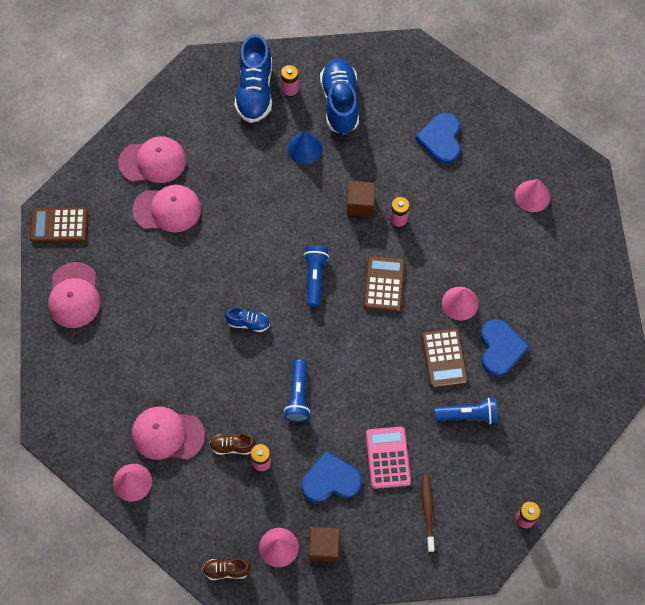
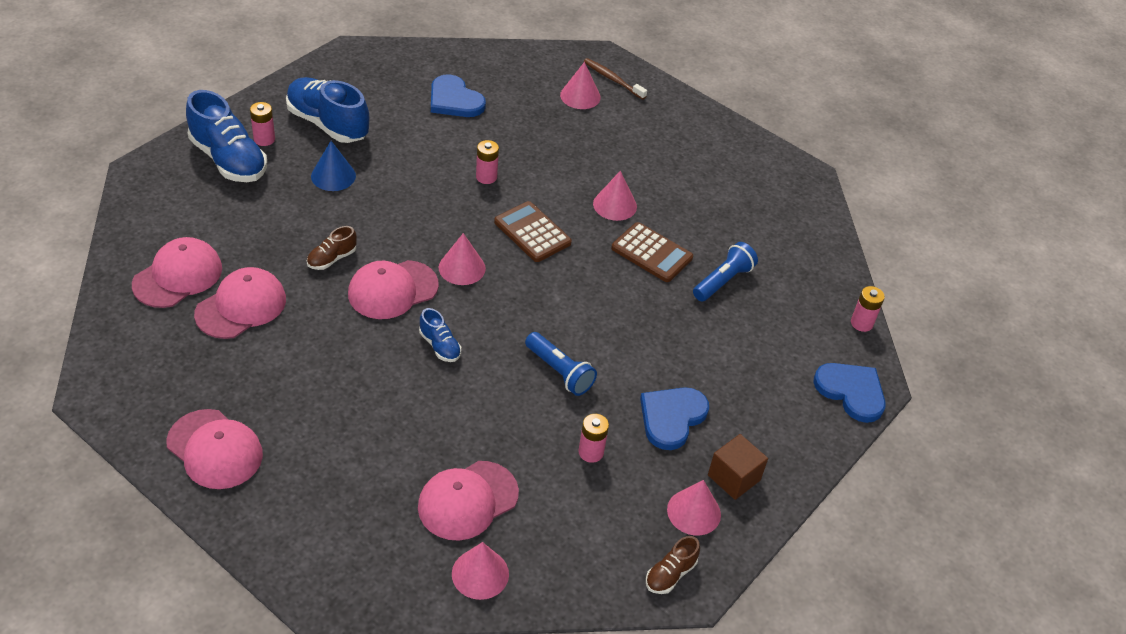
camera: 50 degrees left, 20 degrees down
brown calculator [30,207,88,243] -> none
brown shoe [209,434,256,455] -> brown shoe moved to [307,226,357,270]
blue shoe [225,307,270,332] -> blue shoe turned 90 degrees clockwise [419,308,461,362]
blue flashlight [304,246,329,307] -> pink cone [439,233,486,285]
brown cube [347,181,376,217] -> none
pink calculator [366,427,411,489] -> none
brown toothbrush [422,475,435,552] -> brown toothbrush moved to [584,58,647,100]
blue heart [481,319,530,376] -> blue heart moved to [813,363,886,423]
none -> pink cap [348,260,439,319]

